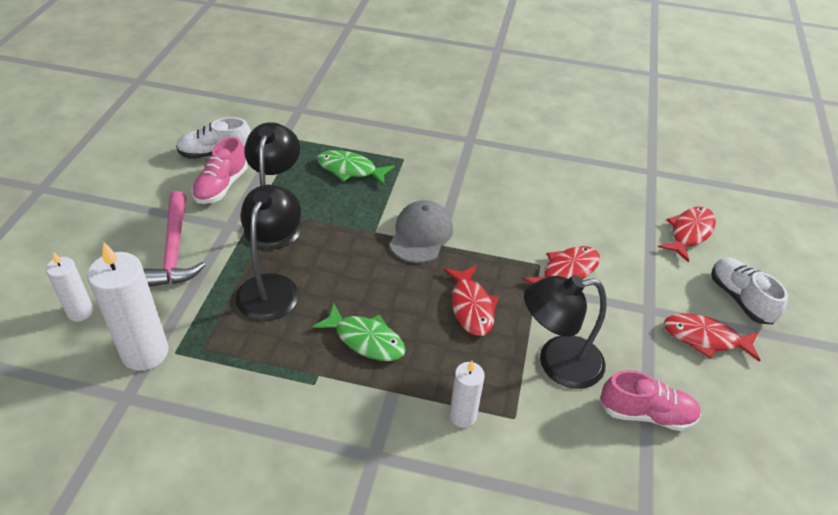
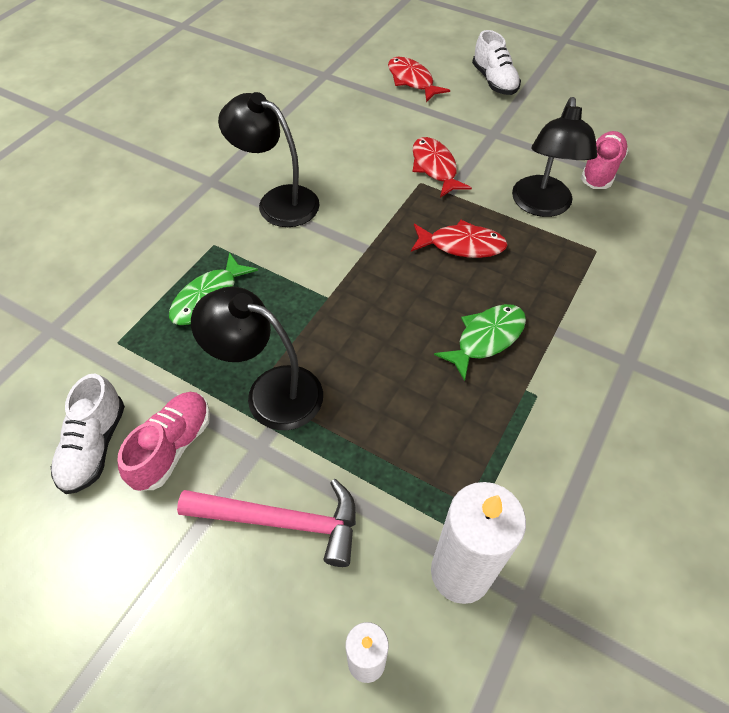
camera: 70 degrees left, 10 degrees up
pink shoe [192,137,248,204] -> pink shoe turned 105 degrees counterclockwise [117,392,210,491]
black lamp [236,185,301,321] -> black lamp moved to [218,92,320,227]
grey cap [389,200,453,263] -> none
white candle [449,361,485,428] -> none
red fish [664,313,760,362] -> none
white shoe [711,258,788,324] -> white shoe turned 105 degrees counterclockwise [472,30,521,95]

